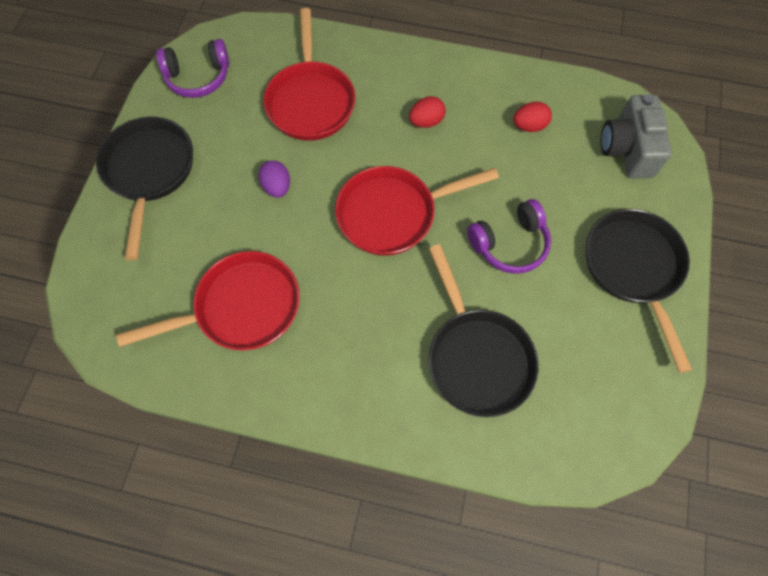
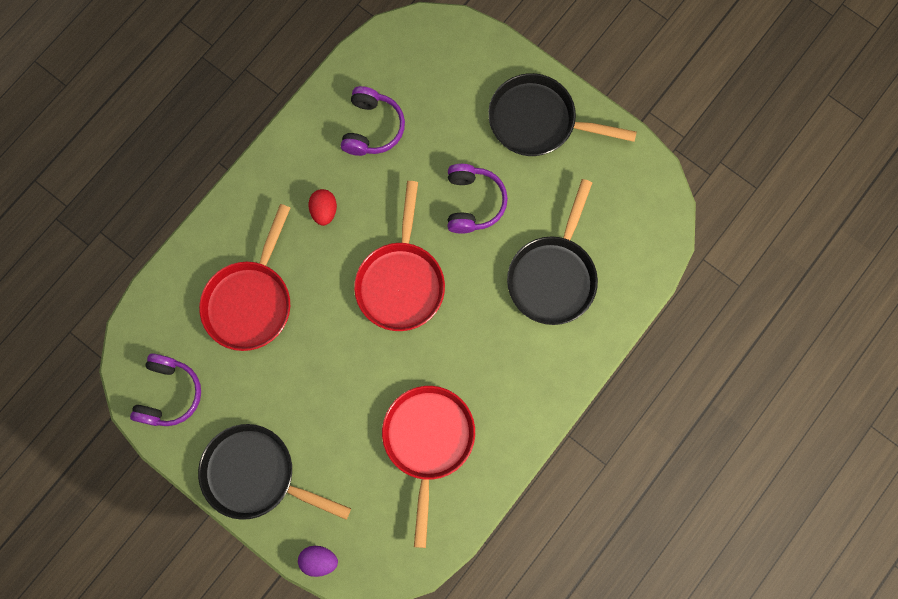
camera: 65 degrees left, 10 degrees up
purple egg [258,160,290,198] -> purple egg moved to [298,546,338,577]
red pan [263,8,355,141] -> red pan turned 90 degrees clockwise [199,204,290,351]
black pan [428,244,539,417] -> black pan turned 105 degrees clockwise [507,179,598,325]
red egg [513,101,552,132] -> purple headphones [341,86,405,156]
grey camera [601,94,672,178] -> none

